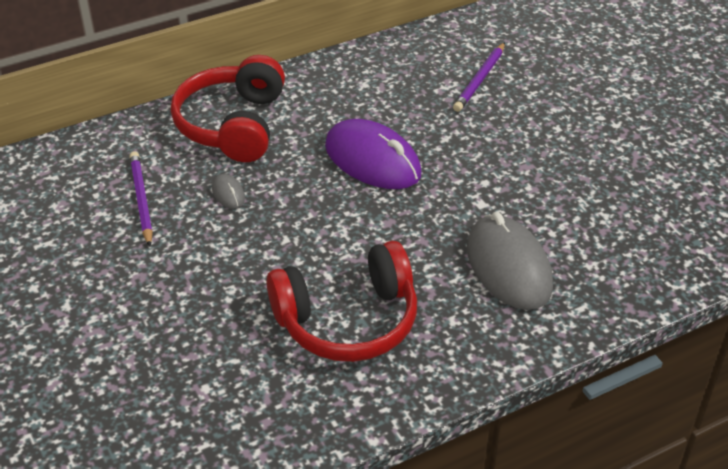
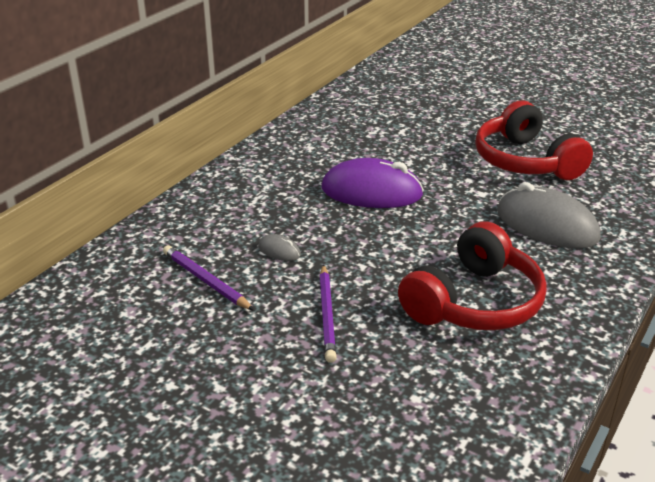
camera: 30 degrees left, 10 degrees down
red headphones [171,55,285,162] -> red headphones moved to [475,100,593,180]
purple pencil [453,42,505,112] -> purple pencil moved to [319,264,337,363]

